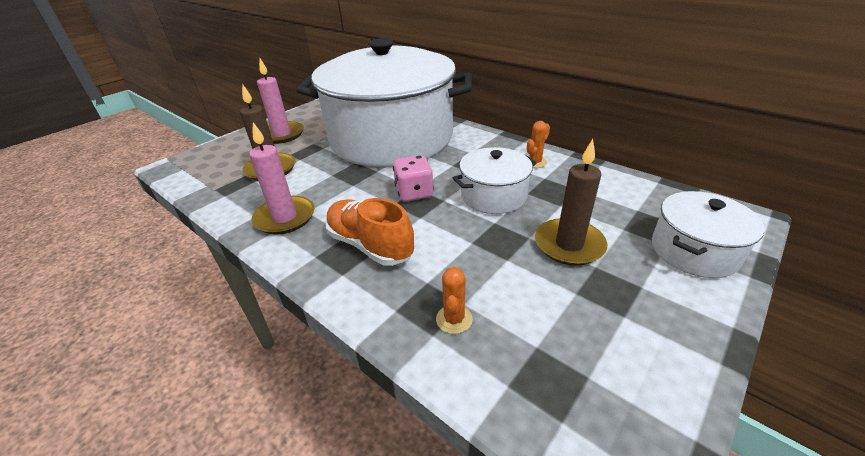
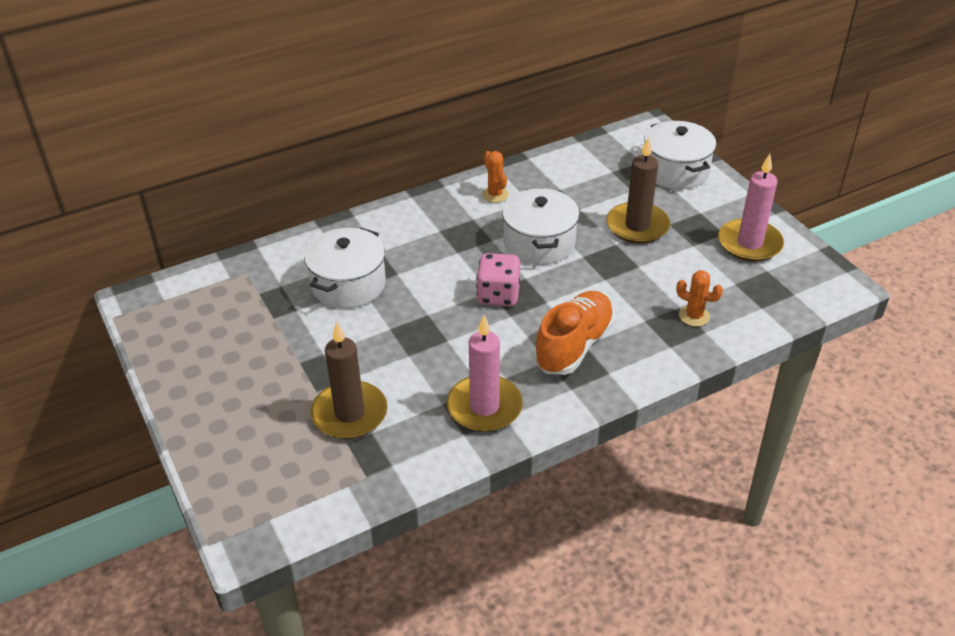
camera: 70 degrees left, 5 degrees up
pink candle [257,59,304,144] -> pink candle moved to [718,154,784,262]
white pot [296,38,472,167] -> white pot [304,228,386,308], size x0.42
orange shoe [325,198,415,266] -> orange shoe turned 150 degrees clockwise [534,291,615,375]

